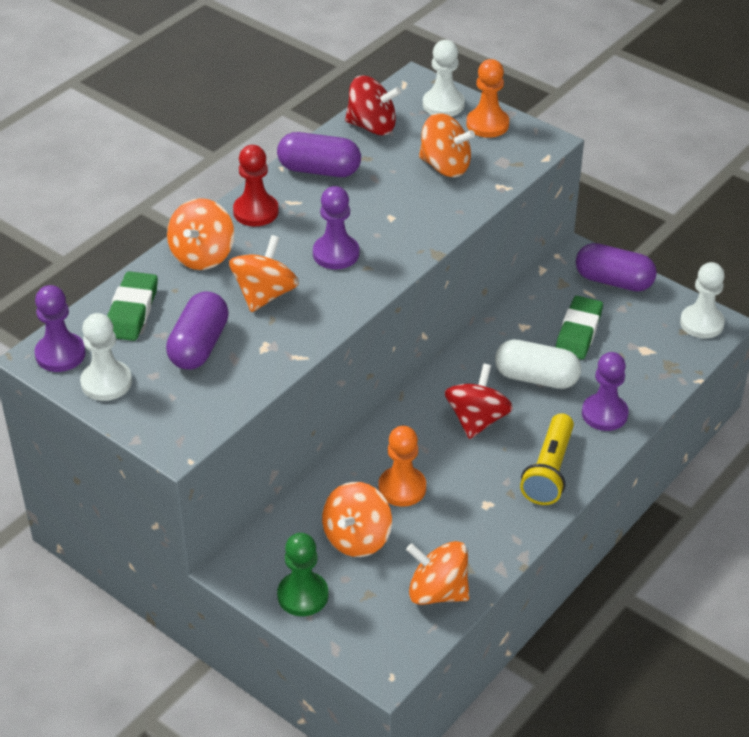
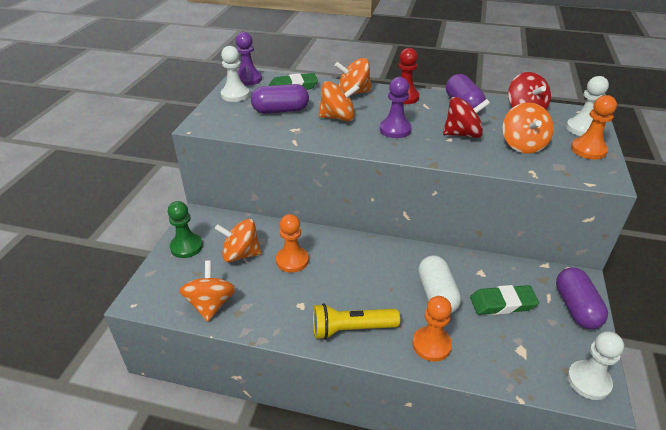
camera: 65 degrees right, 5 degrees down
red spinning top [445,364,513,439] -> red spinning top moved to [443,97,490,138]
purple pawn [582,352,629,431] -> orange pawn [412,296,452,362]

